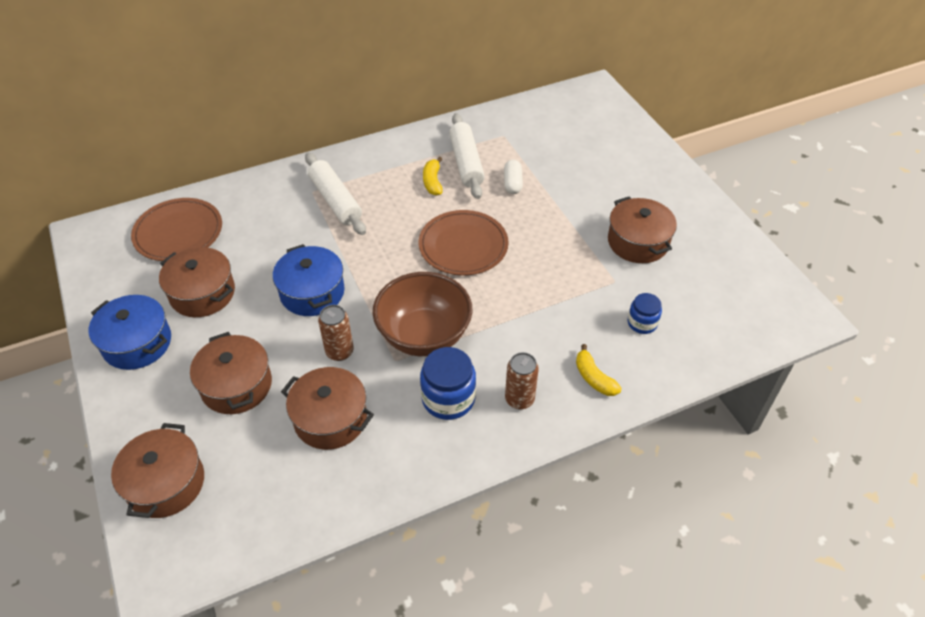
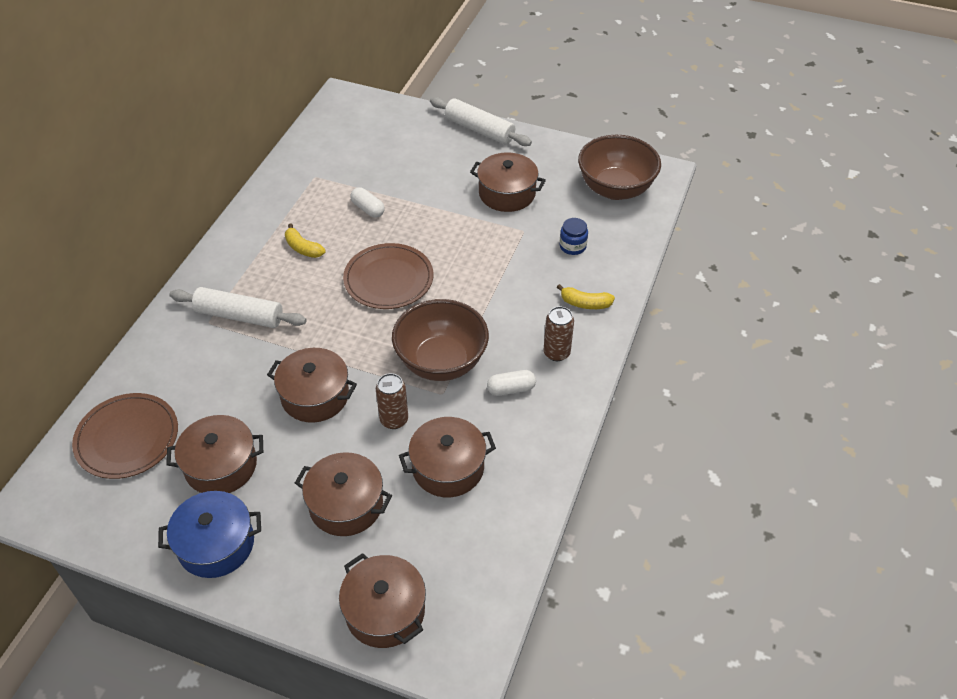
camera: 45 degrees left, 0 degrees up
blue pot [273,244,345,316] -> brown pot [267,348,357,423]
blue jar [420,347,476,420] -> white capsule [487,370,536,396]
white rolling pin [449,113,485,199] -> white rolling pin moved to [430,97,532,146]
none -> brown bowl [578,135,661,200]

